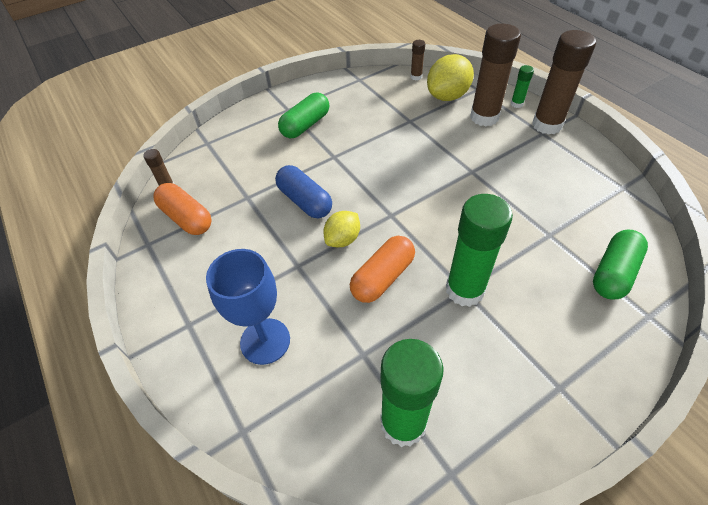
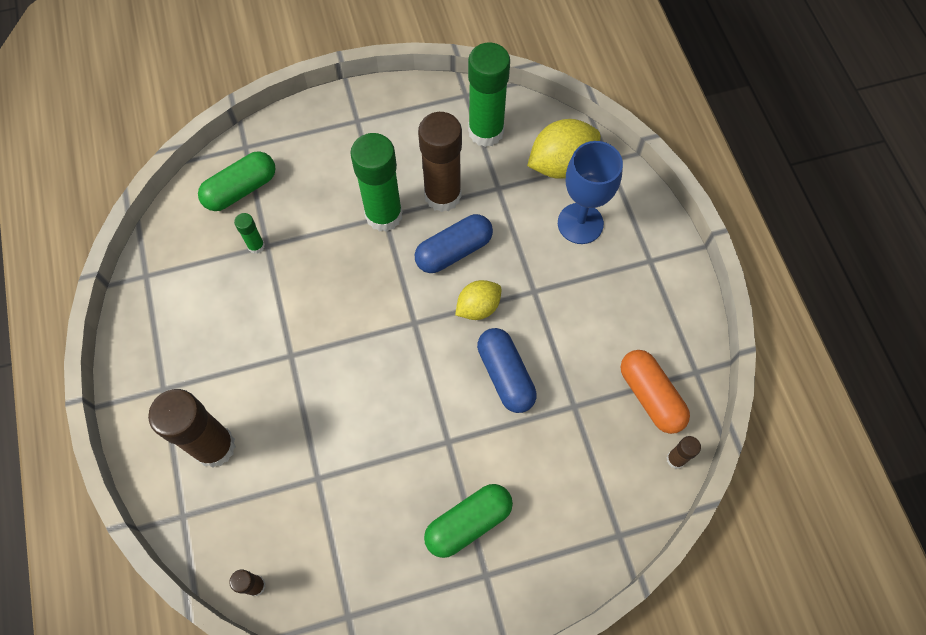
camera: 165 degrees left, 15 degrees up
orange capsule [350,236,415,303] -> blue capsule [415,214,493,273]
yellow lemon [427,54,474,101] -> yellow lemon moved to [527,119,601,179]
green glue stick [511,65,534,108] -> green glue stick moved to [234,213,265,254]
brown glue stick [532,30,596,135] -> brown glue stick moved to [418,112,462,212]

